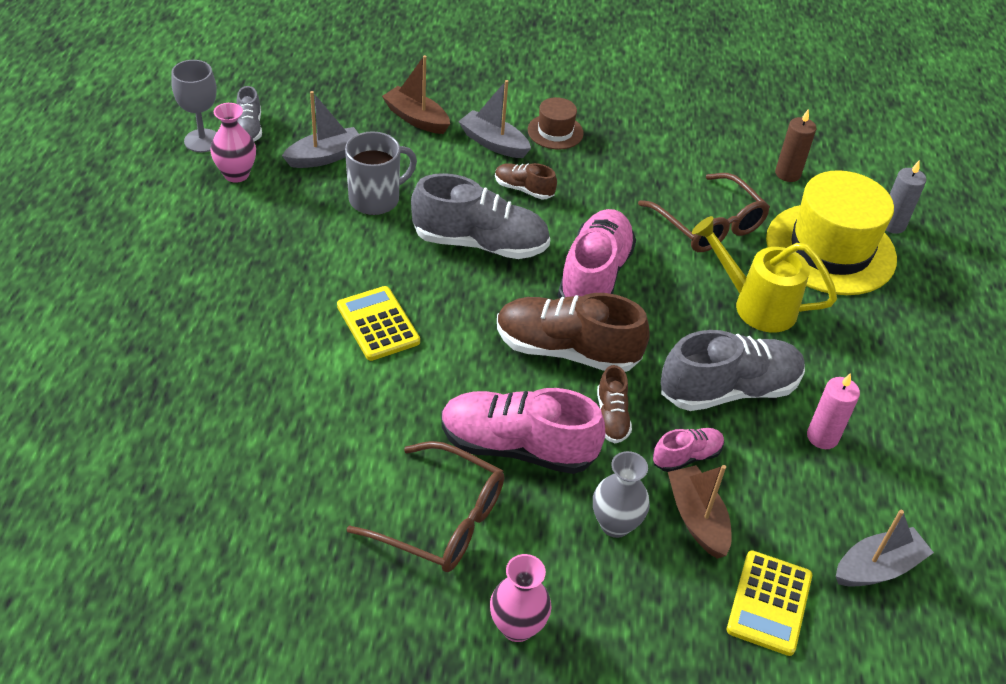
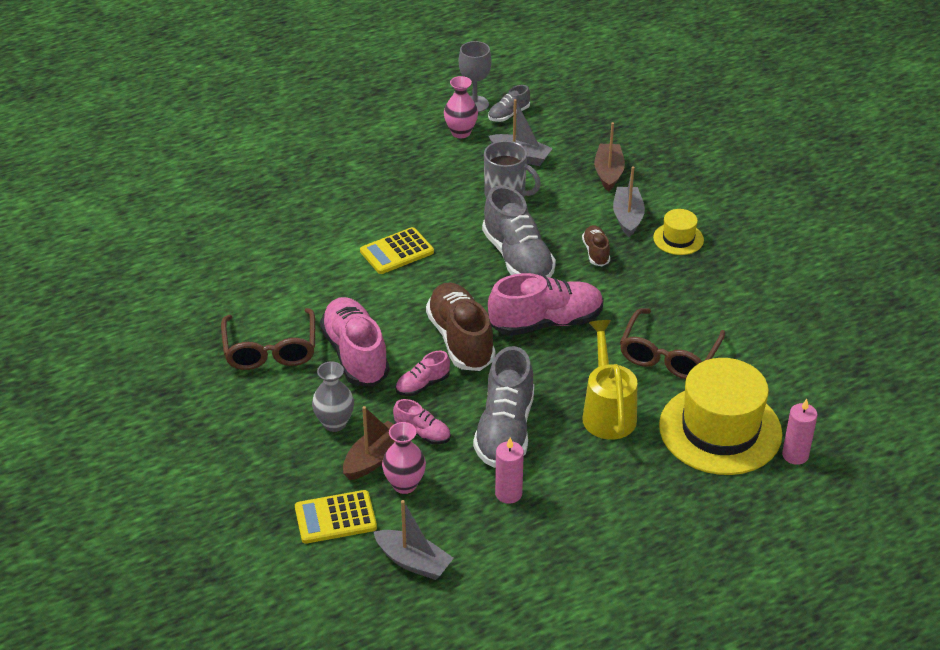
camera: 60 degrees right, 5 degrees down
yellow calculator [337,286,420,361] -> yellow calculator turned 150 degrees counterclockwise [360,227,434,274]
pink vase [490,554,552,642] -> pink vase moved to [382,422,426,494]
brown hat [528,97,584,150] -> yellow hat [653,209,704,255]
brown shoe [597,365,632,443] -> pink shoe [395,351,450,396]
grey shoe [661,330,805,411] -> grey shoe turned 60 degrees clockwise [473,346,534,468]
brown candle [775,109,817,182] -> none
grey candle [886,161,926,234] -> pink candle [782,399,818,465]

